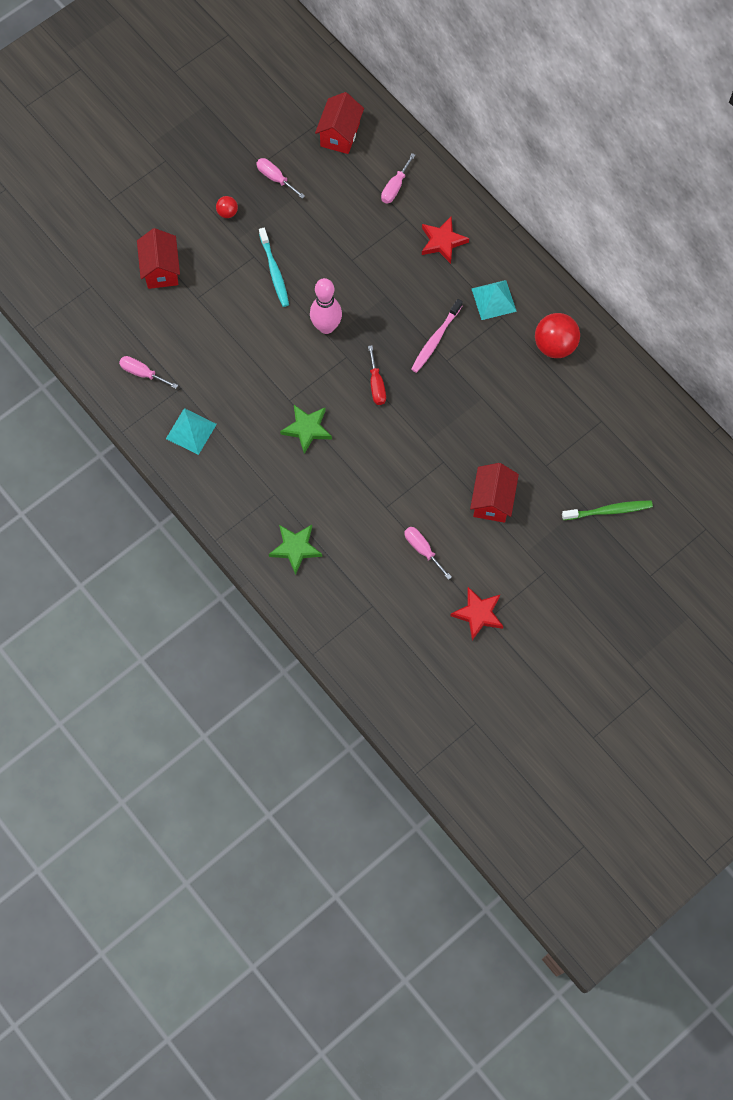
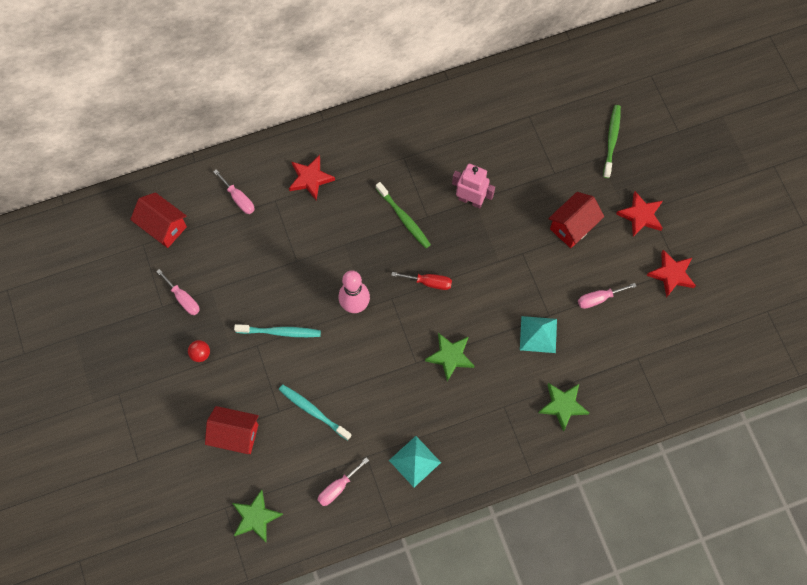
camera: 70 degrees left, 0 degrees up
pink screwdriver [256,158,305,199] -> pink screwdriver turned 105 degrees counterclockwise [156,269,200,315]
pink toothbrush [411,299,463,373] -> green toothbrush [376,182,431,248]
red house [470,463,519,523] -> red house turned 75 degrees counterclockwise [548,192,604,248]
turquoise pyramid [471,280,517,320] -> turquoise pyramid moved to [520,316,557,353]
red ball [535,313,580,358] -> none
none -> green star [232,490,283,542]
none -> turquoise toothbrush [279,384,352,441]
none -> pink robot [452,164,495,208]
none -> red star [616,191,663,237]

